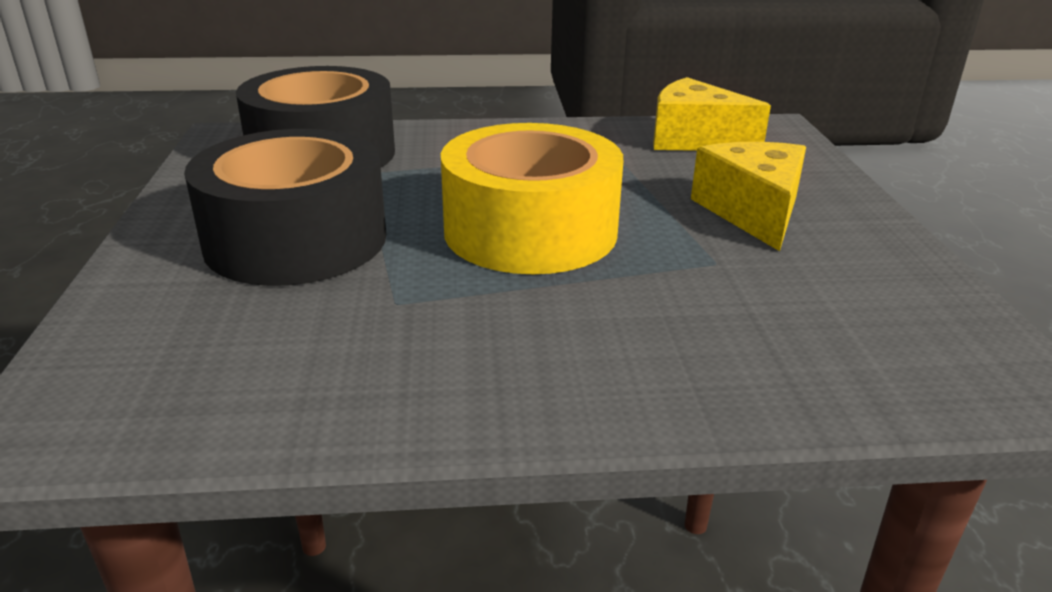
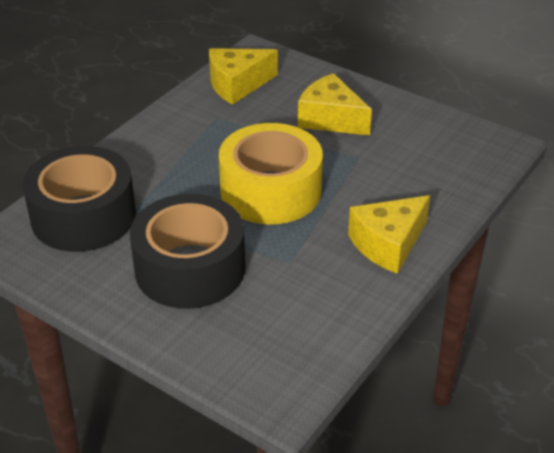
camera: 50 degrees left, 10 degrees up
none -> yellow cheese [348,195,430,274]

